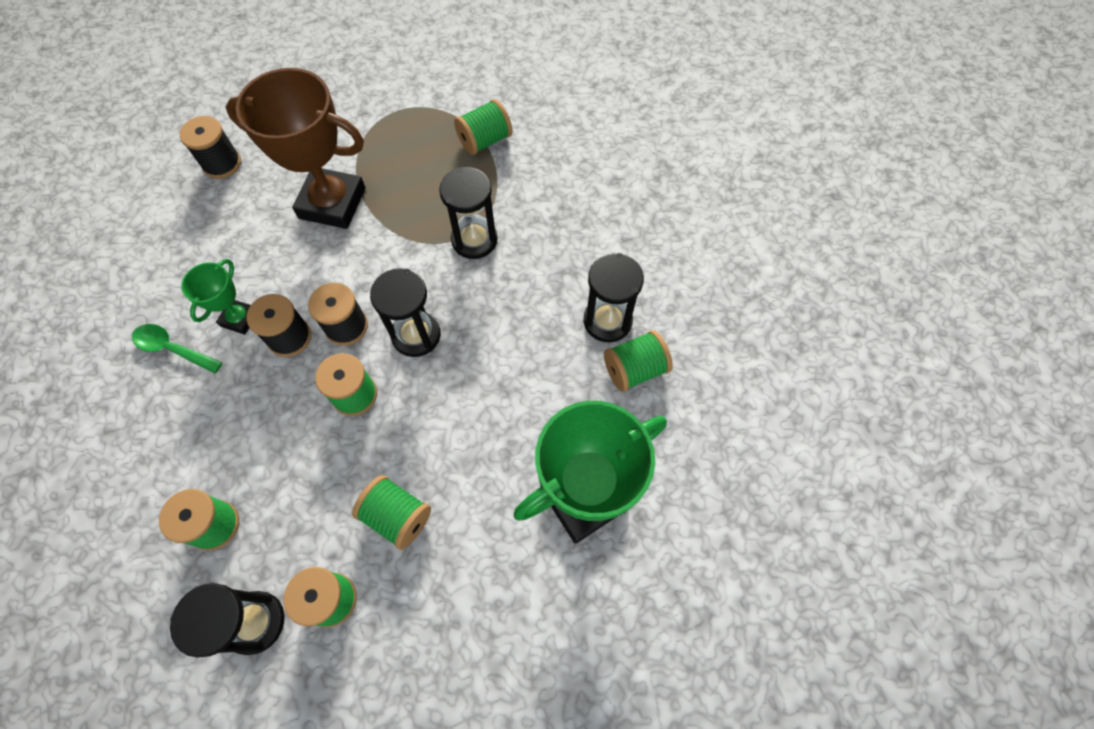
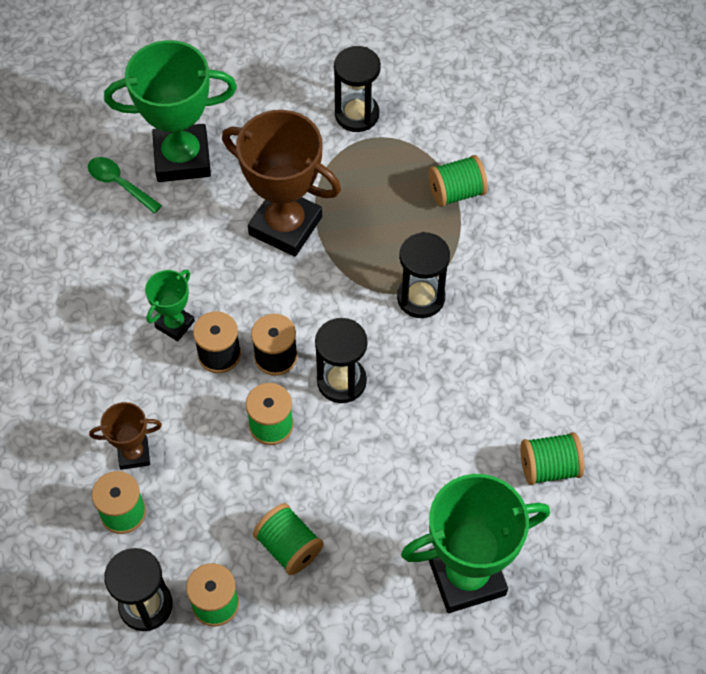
camera: 15 degrees right, 5 degrees down
green spoon [132,324,222,374] -> green spoon moved to [88,157,162,213]
black spool [180,116,241,179] -> green trophy [104,40,237,182]
black hourglass [584,253,644,343] -> black hourglass moved to [334,46,381,132]
none -> brown trophy [89,402,162,470]

